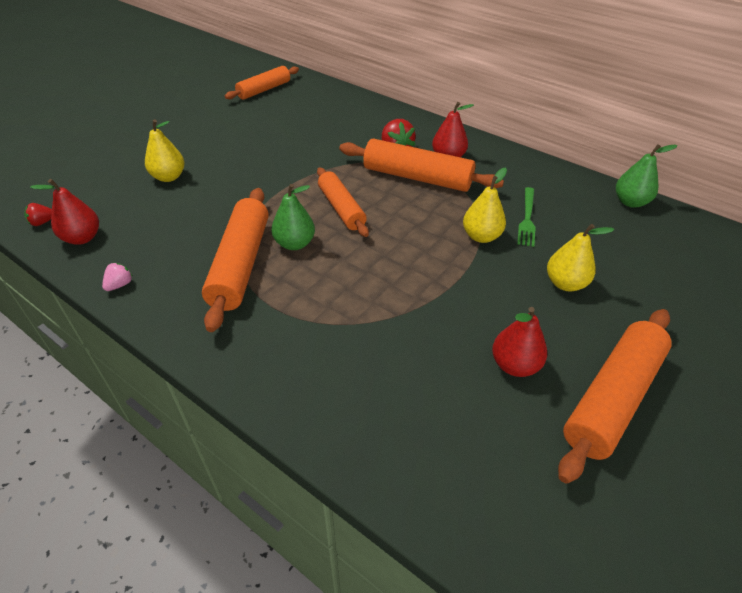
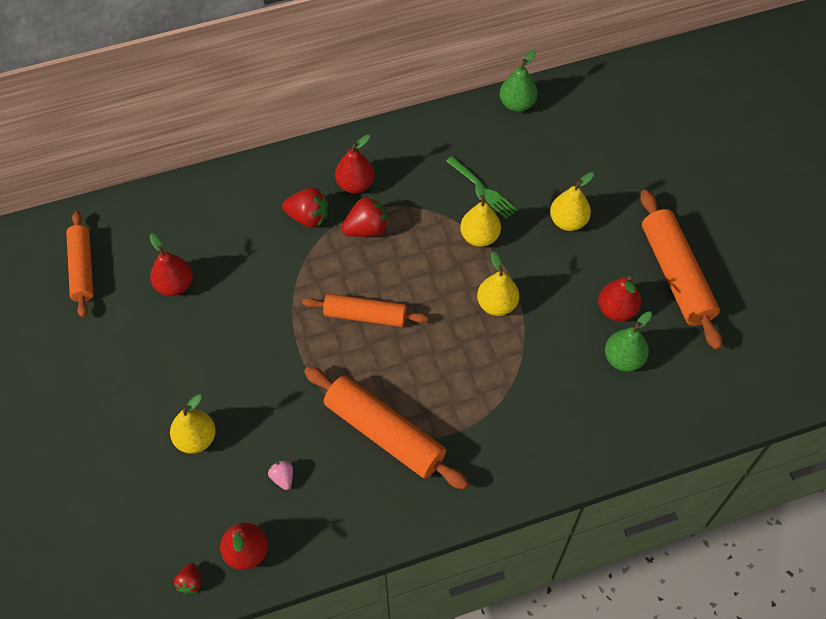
camera: 55 degrees left, 15 degrees up
pink strawberry [102,263,133,291] -> pink strawberry moved to [268,460,293,490]
green pear [271,184,315,250] -> green pear moved to [605,311,652,372]
orange rolling pin [339,138,504,192] -> red strawberry [342,196,388,237]
none -> red pear [150,233,193,296]
none -> yellow pear [477,252,519,316]

